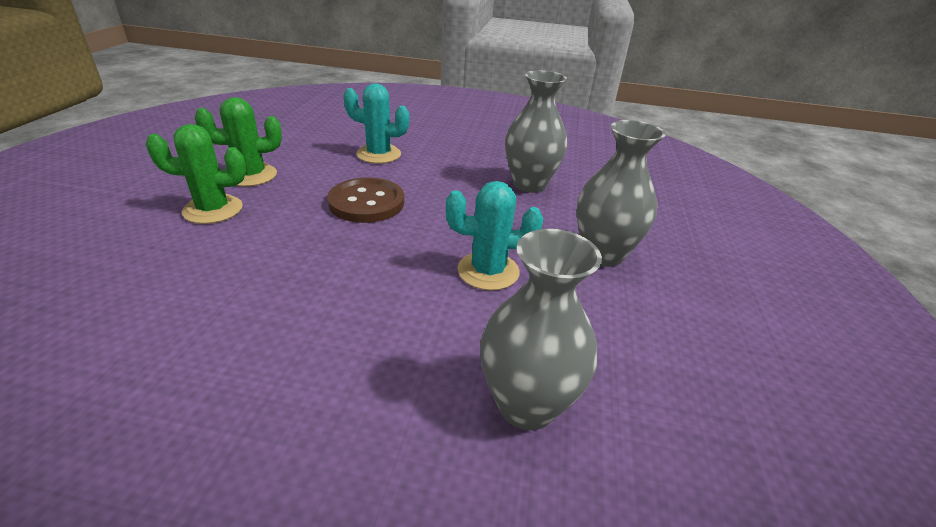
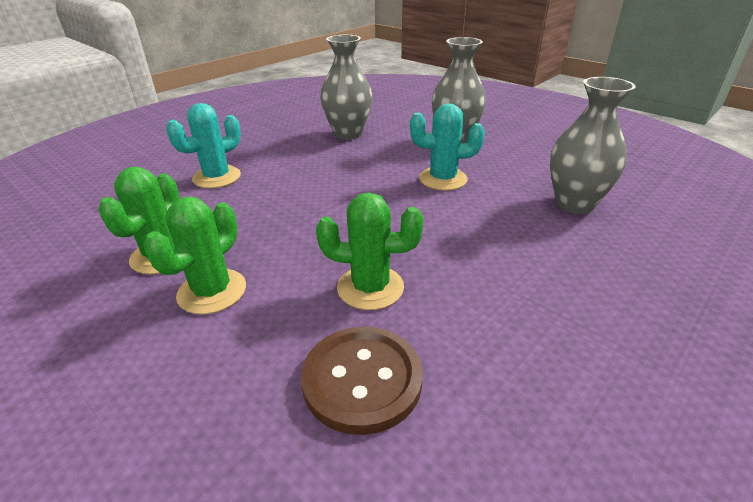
camera: 55 degrees left, 0 degrees up
brown button [327,177,404,223] -> brown button moved to [301,327,423,435]
turquoise cactus [446,181,543,290] -> turquoise cactus turned 60 degrees clockwise [410,103,485,191]
none -> green cactus [316,192,423,310]

